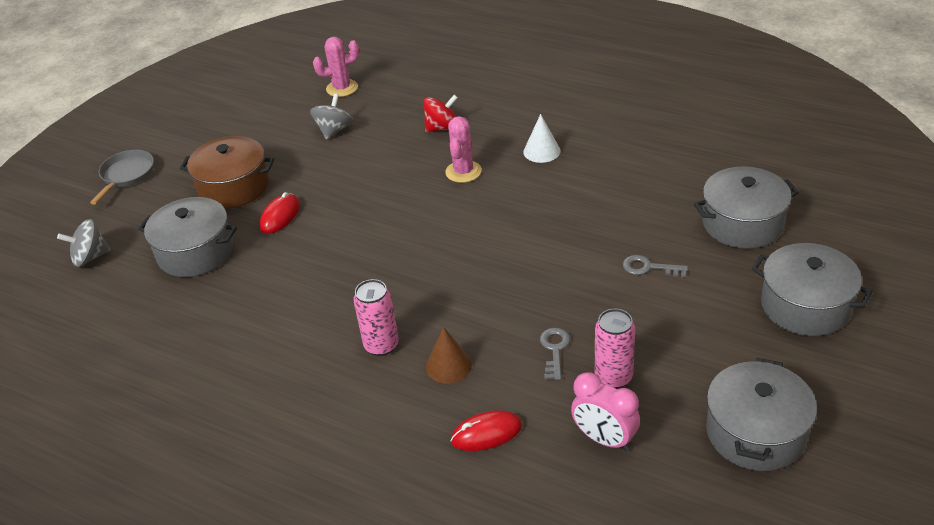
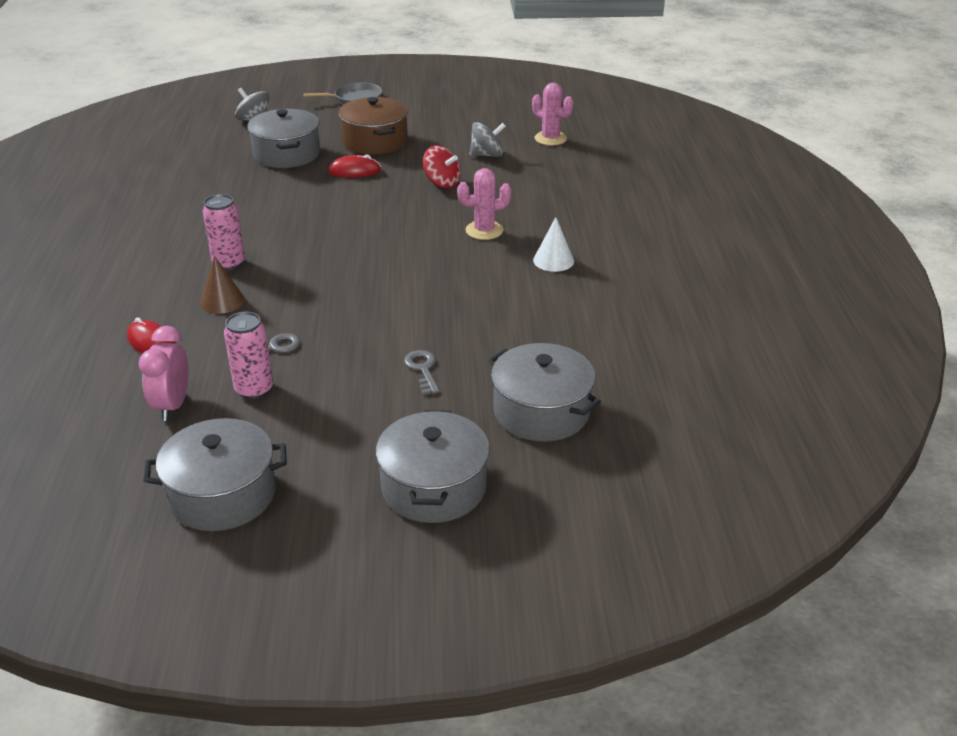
camera: 55 degrees right, 5 degrees down
red spinning top [423,95,458,132] -> red spinning top moved to [423,145,461,188]

